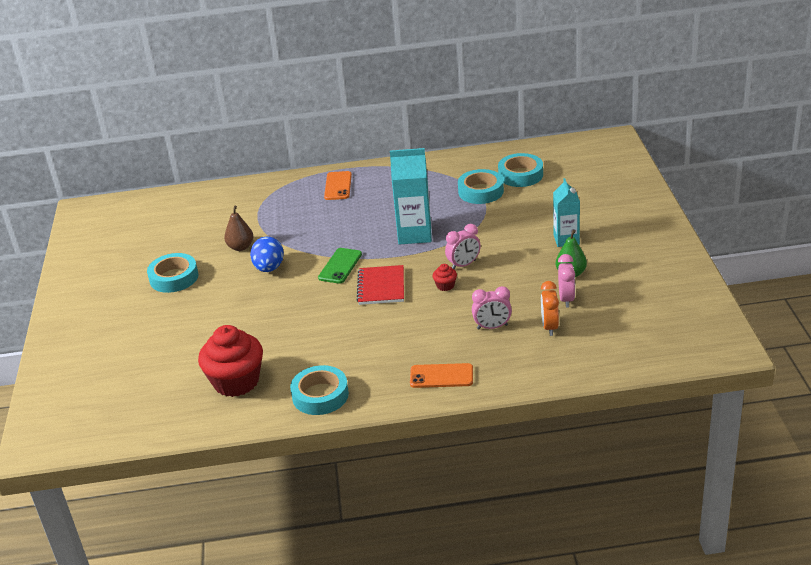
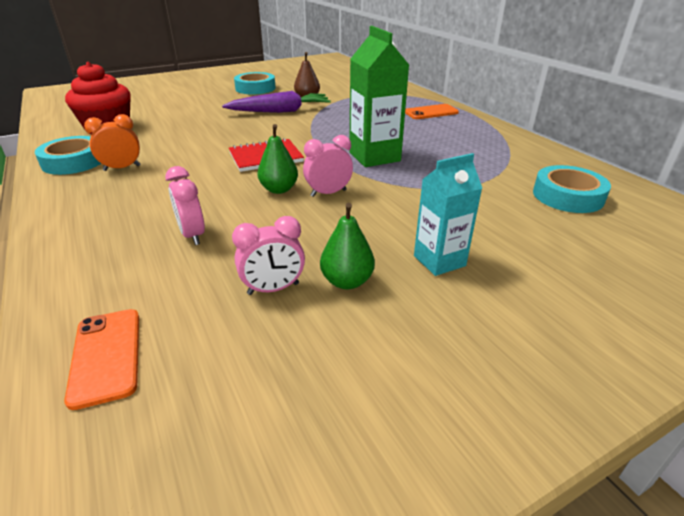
camera: 65 degrees right, 0 degrees up
blue egg [250,237,284,272] -> purple carrot [222,91,331,113]
green phone [318,248,362,284] -> none
turquoise carton [390,148,432,244] -> green carton [349,26,409,167]
orange phone [410,363,473,388] -> orange phone moved to [64,309,139,410]
red cupcake [433,264,457,291] -> green pear [257,124,298,194]
pink clock [445,224,481,269] -> pink clock turned 120 degrees clockwise [303,135,353,197]
turquoise tape [458,169,504,204] -> none
orange clock [541,281,559,336] -> orange clock moved to [84,114,140,171]

